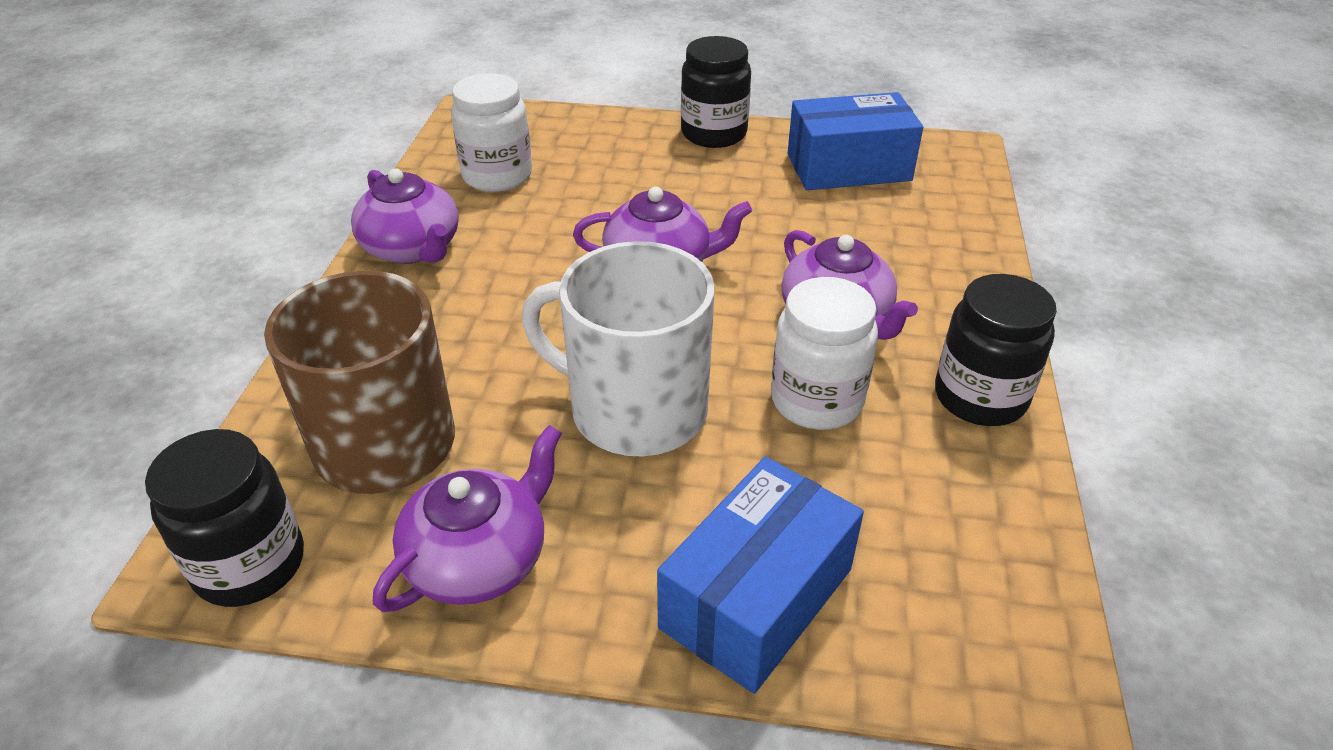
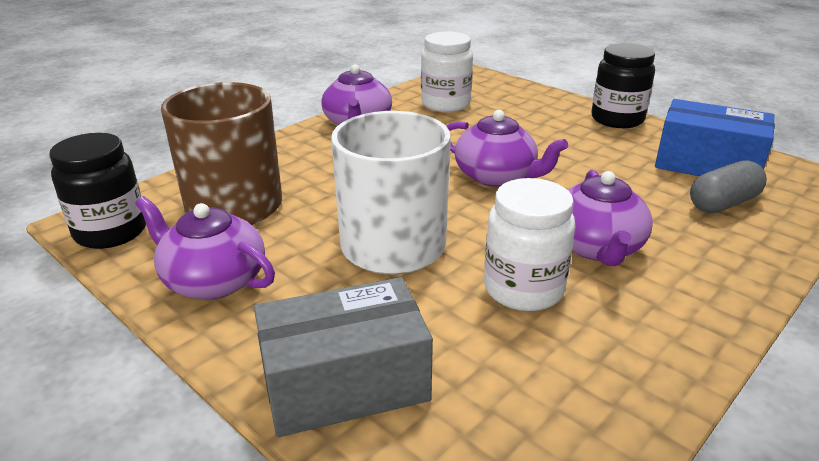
camera: 35 degrees right, 10 degrees down
purple teapot [373,425,562,612] -> purple teapot turned 135 degrees counterclockwise [135,196,275,299]
blue box [657,457,864,694] -> grey box [254,277,433,437]
black jar [935,274,1057,426] -> none
none -> grey capsule [690,160,767,213]

